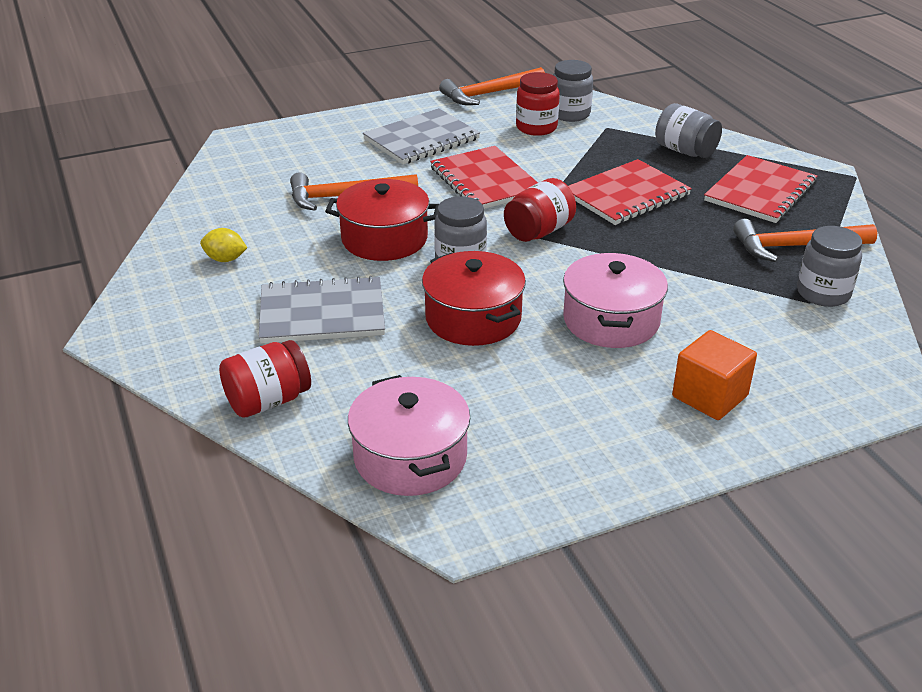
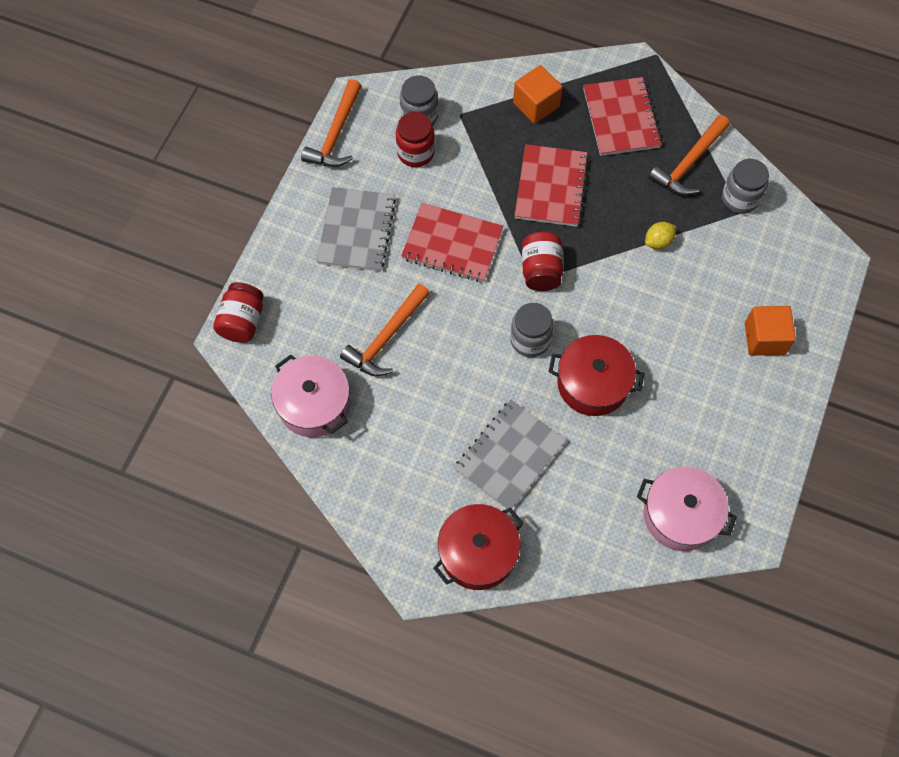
camera: 45 degrees left, 30 degrees up
yellow lemon [200,228,247,262] -> yellow lemon moved to [645,222,676,249]
red jar [219,340,311,418] -> red jar moved to [213,282,264,343]
red pot [325,179,439,261] -> red pot moved to [433,504,524,590]
pink pot [563,253,668,348] -> pink pot moved to [271,355,350,437]
grey jar [655,103,722,158] -> orange cube [513,65,563,124]

